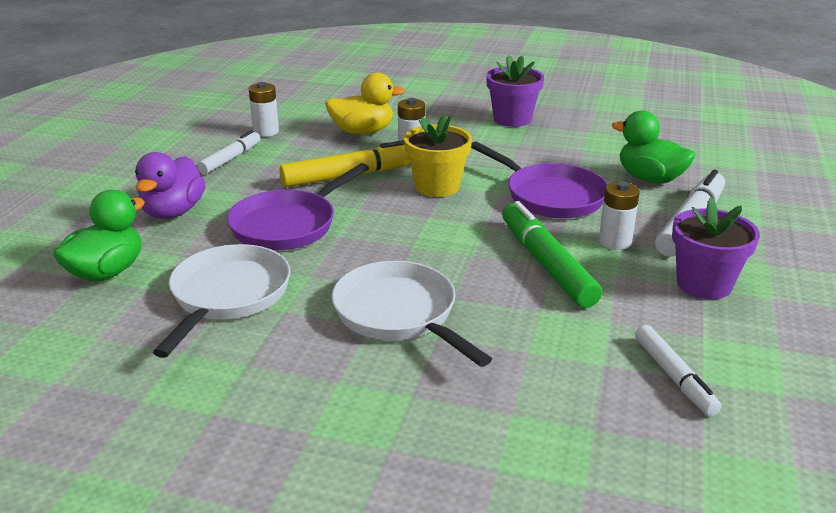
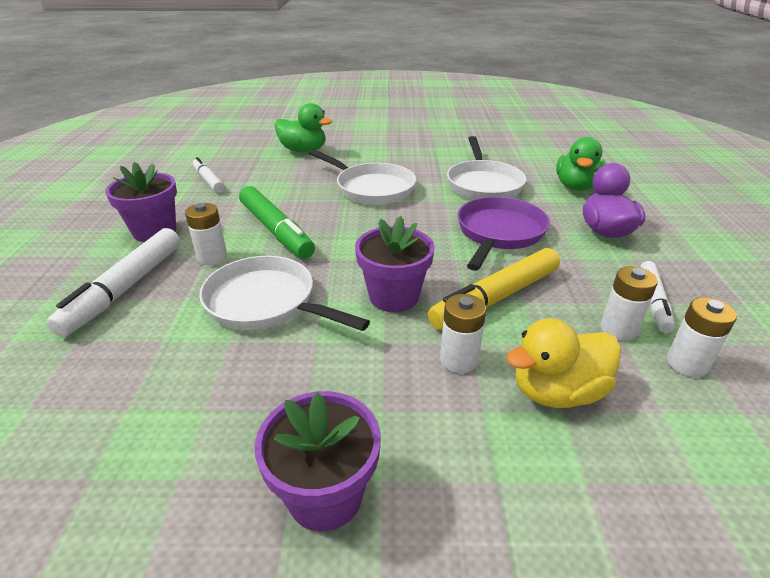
camera: 165 degrees right, 5 degrees up
yellow flower pot [404,114,472,197] -> purple flower pot [355,216,435,312]
purple pan [471,141,608,218] -> white pan [199,256,370,331]
green duck [612,110,696,184] -> green duck moved to [274,103,332,153]
none -> white battery [600,266,658,341]

